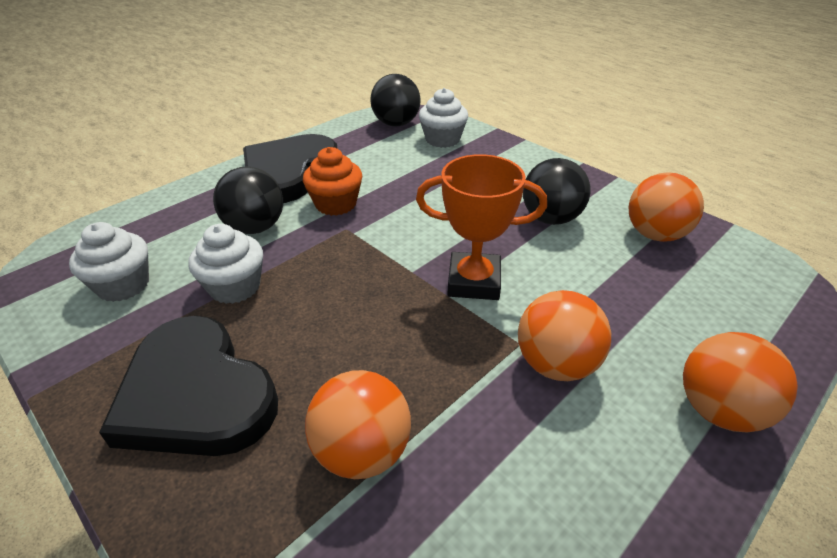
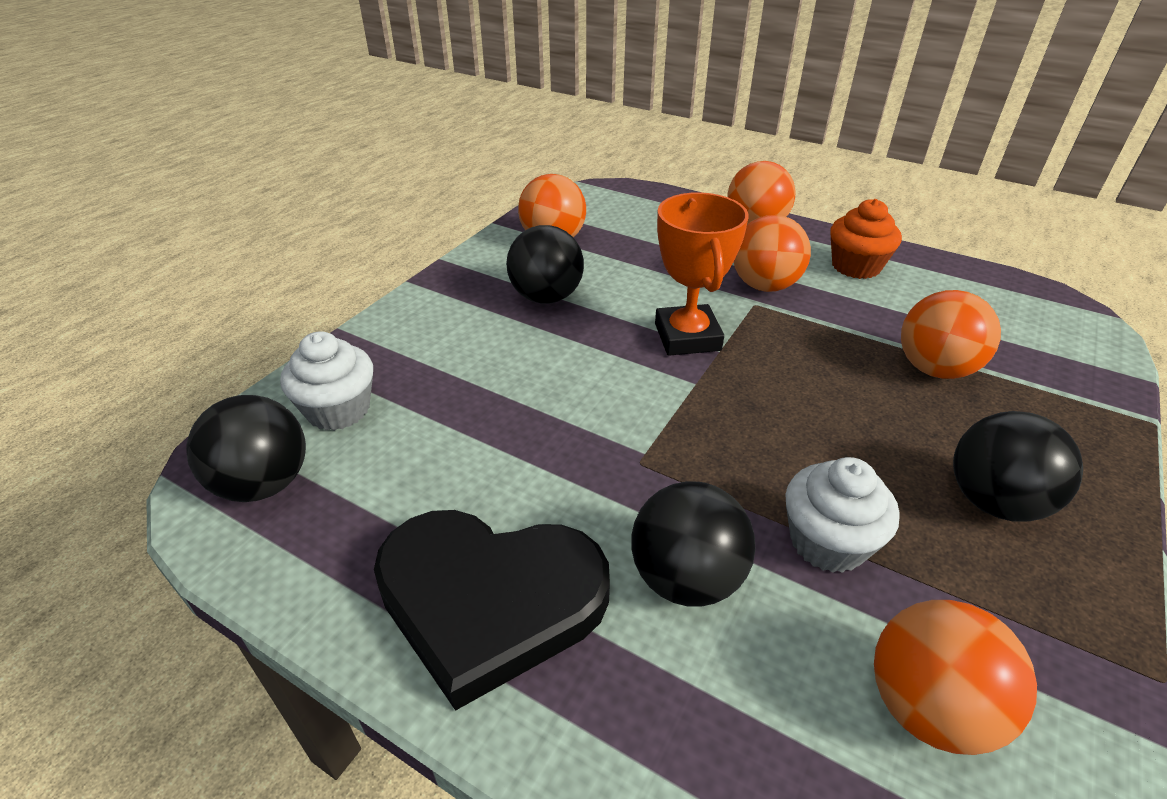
camera: 105 degrees left, 0 degrees up
white cupcake [69,222,149,302] -> orange ball [874,600,1037,755]
black heart [99,316,278,456] -> black ball [953,411,1083,521]
orange cupcake [303,147,362,216] -> orange cupcake moved to [830,199,902,279]

